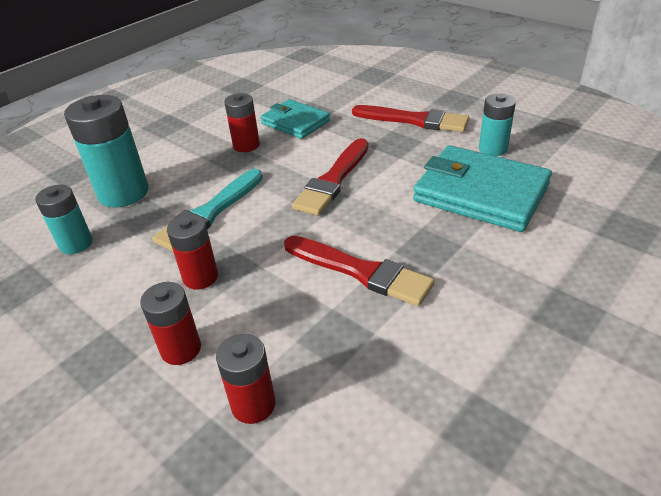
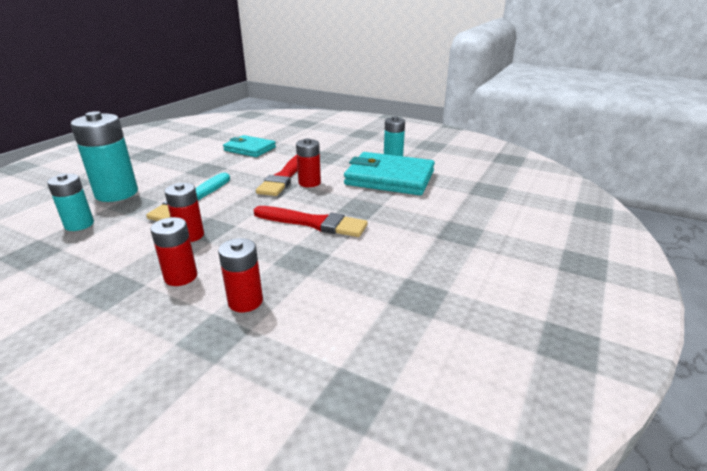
camera: 15 degrees left, 10 degrees down
red battery [224,93,260,152] -> red battery moved to [296,138,321,187]
red brush [352,105,469,132] -> none

